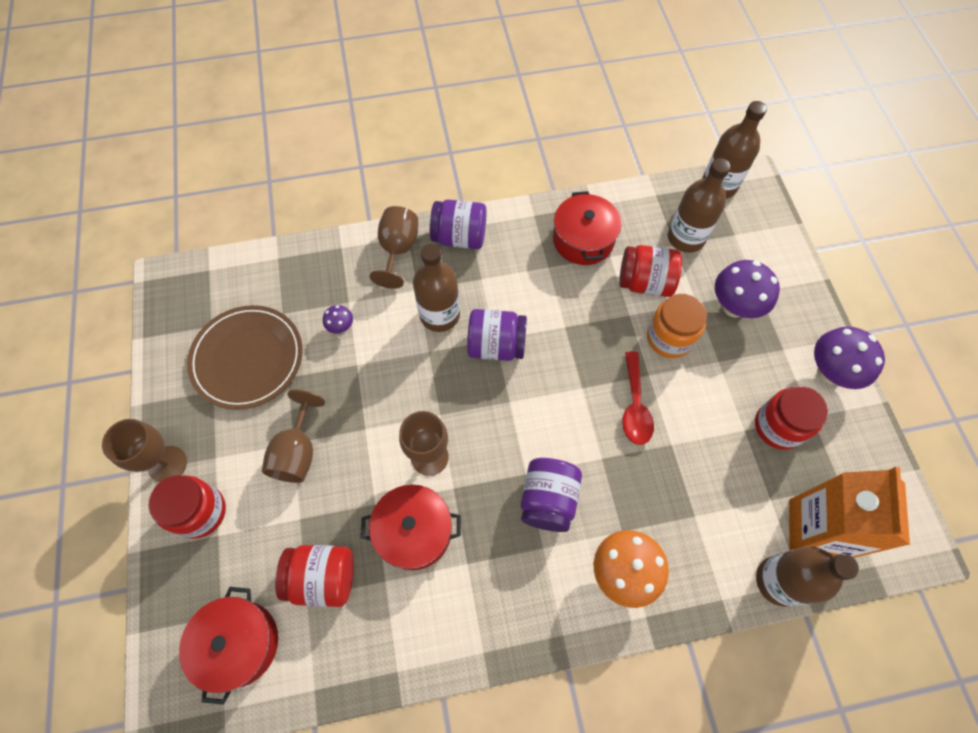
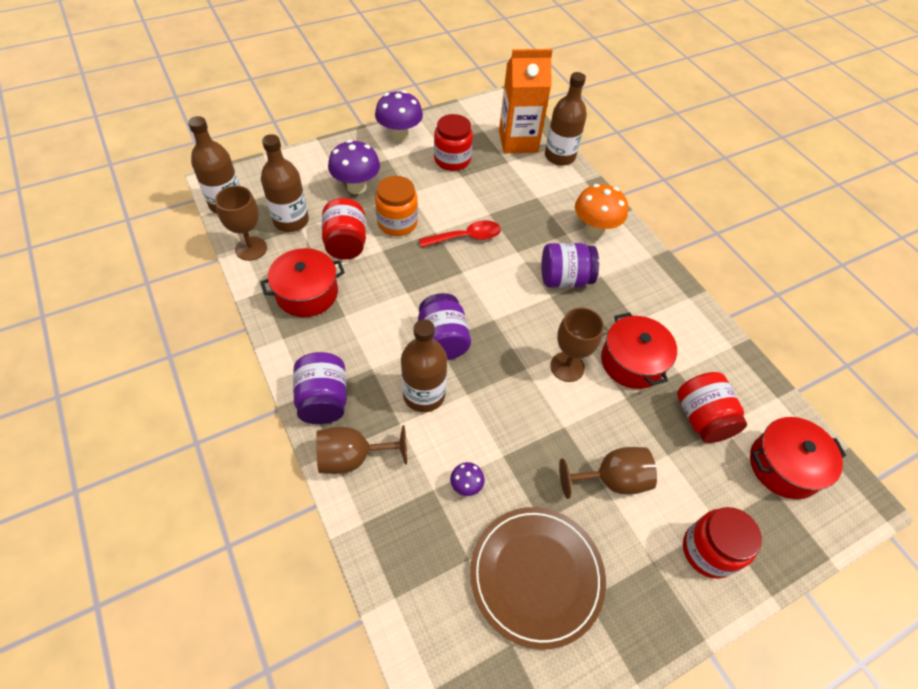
camera: 110 degrees left, 10 degrees down
brown goblet [102,419,187,483] -> brown goblet moved to [215,186,267,261]

